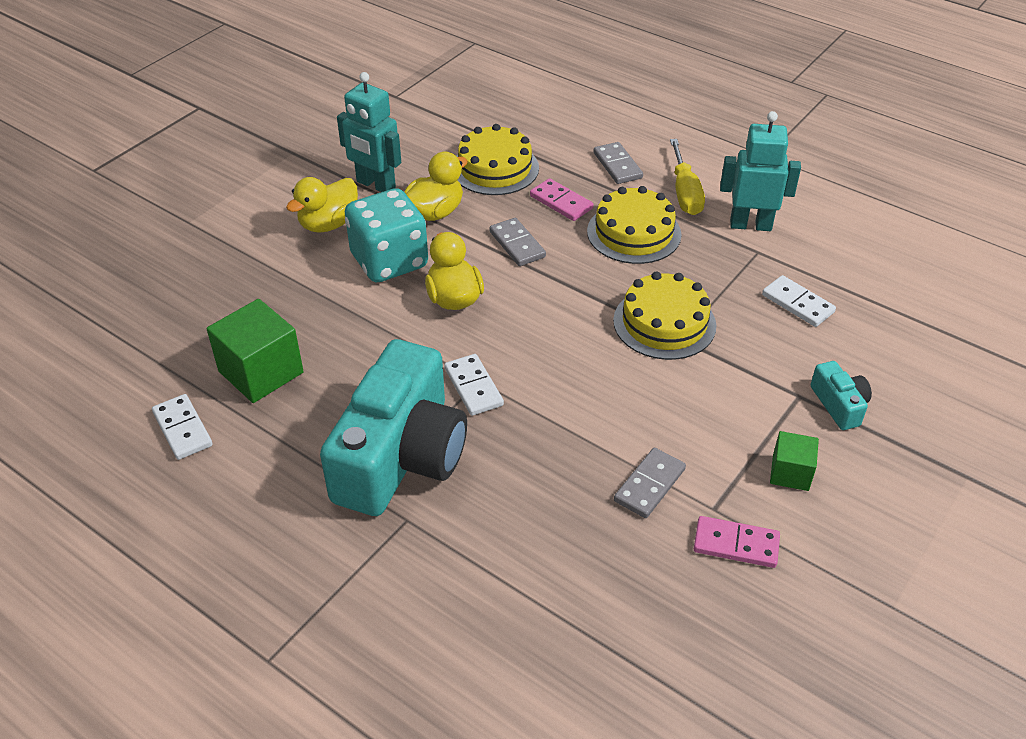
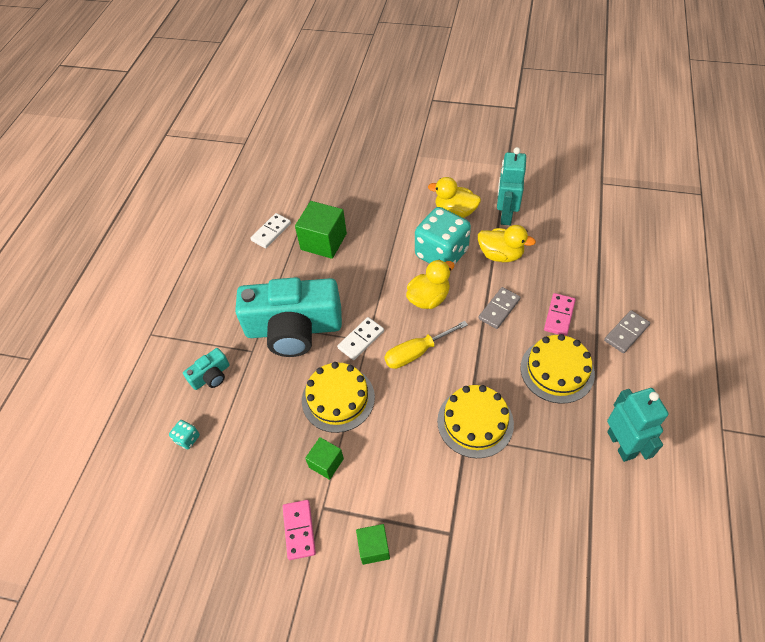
camera: 70 degrees right, 10 degrees up
yellow cake [457,124,539,195] -> yellow cake moved to [302,362,375,433]
grey domino [614,448,686,518] -> green cube [305,437,344,480]
yellow screwdriver [670,139,705,215] -> yellow screwdriver moved to [384,321,468,369]
white domino [762,275,836,327] -> none
turquoise camera [811,361,872,430] -> turquoise camera moved to [183,348,229,390]
none -> turquoise dice [169,420,200,449]

